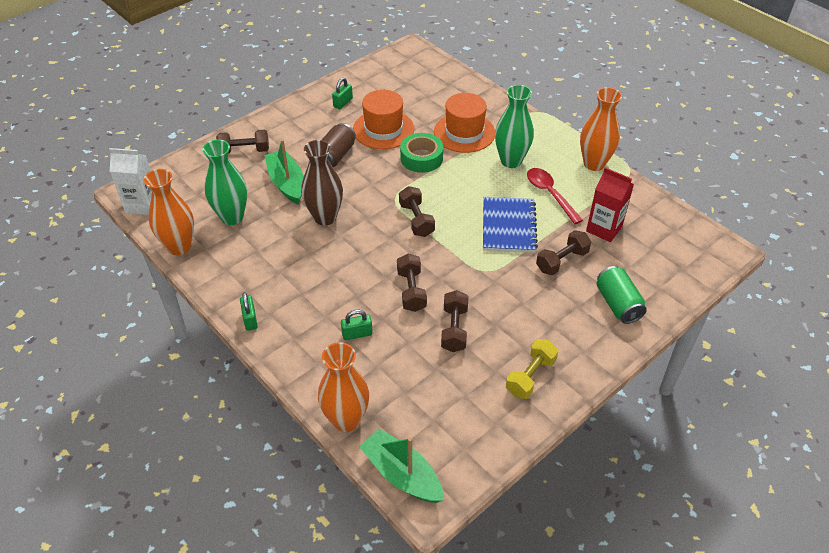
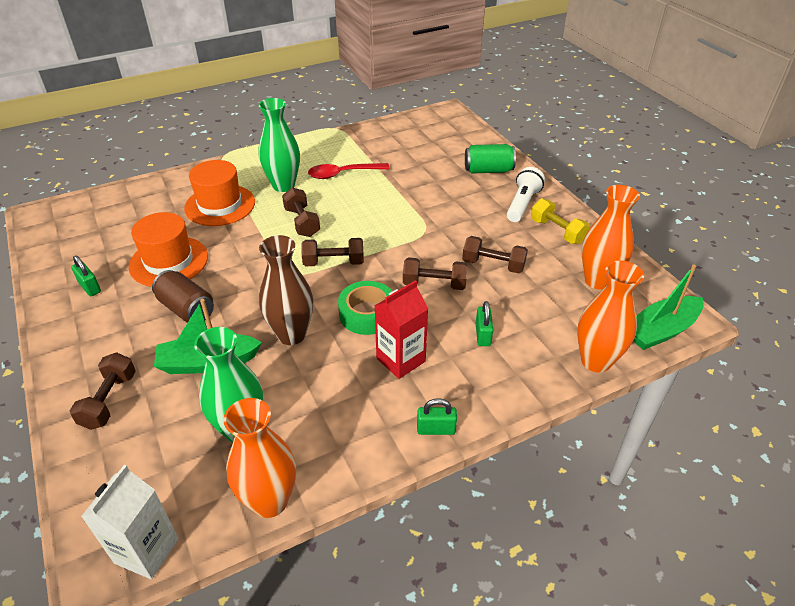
camera: 75 degrees left, 5 degrees down
green tape [400,133,443,173] -> green tape moved to [338,281,392,335]
blue notebook [483,197,538,253] -> none
brown dumbbell [536,230,591,275] -> brown dumbbell moved to [282,188,320,237]
orange vase [580,87,622,171] -> orange vase moved to [581,185,640,290]
red carton [586,167,634,242] -> red carton moved to [375,280,428,379]
none -> white flashlight [507,167,545,222]

